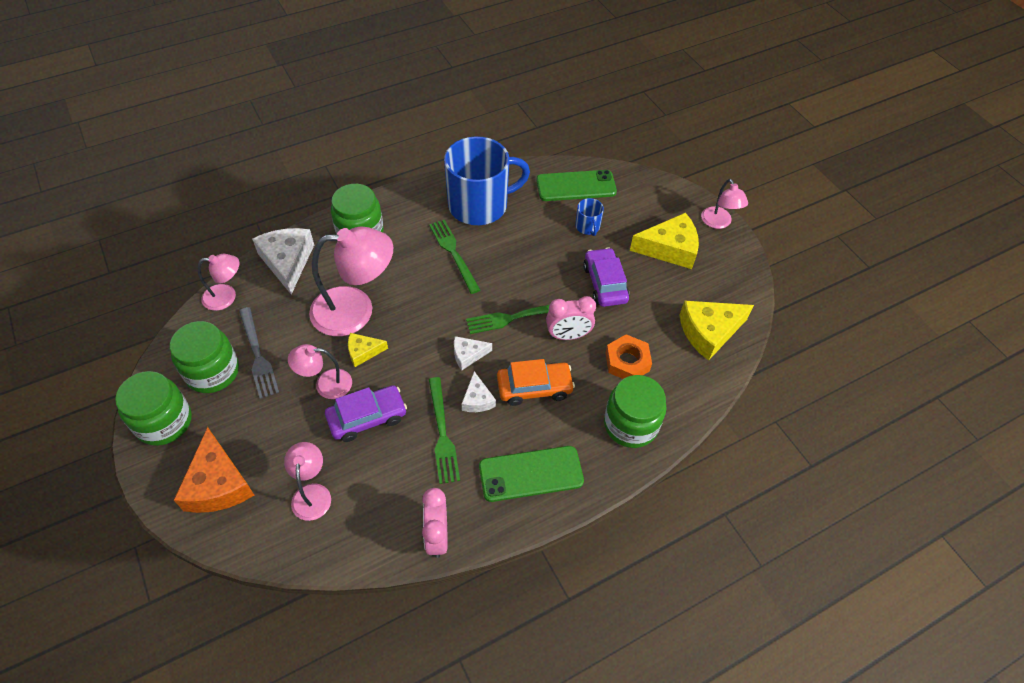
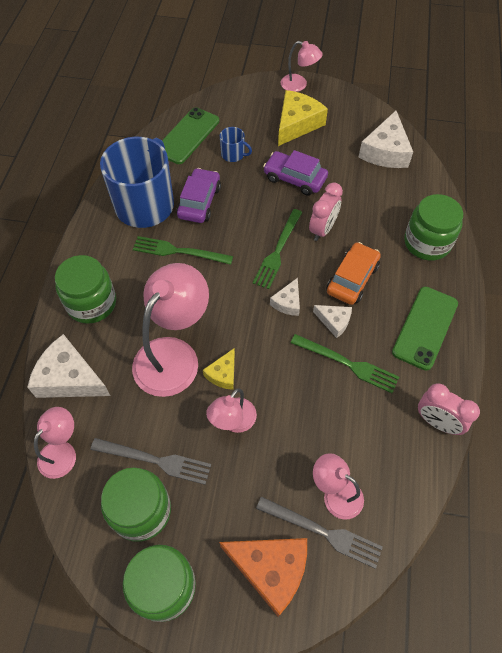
camera: 50 degrees left, 5 degrees up
purple car [325,385,407,442] -> purple car moved to [177,168,221,223]
orange nut [606,334,652,379] -> none
yellow cheese [679,301,754,361] -> white cheese [359,111,413,168]
none -> grey fork [256,496,383,569]

